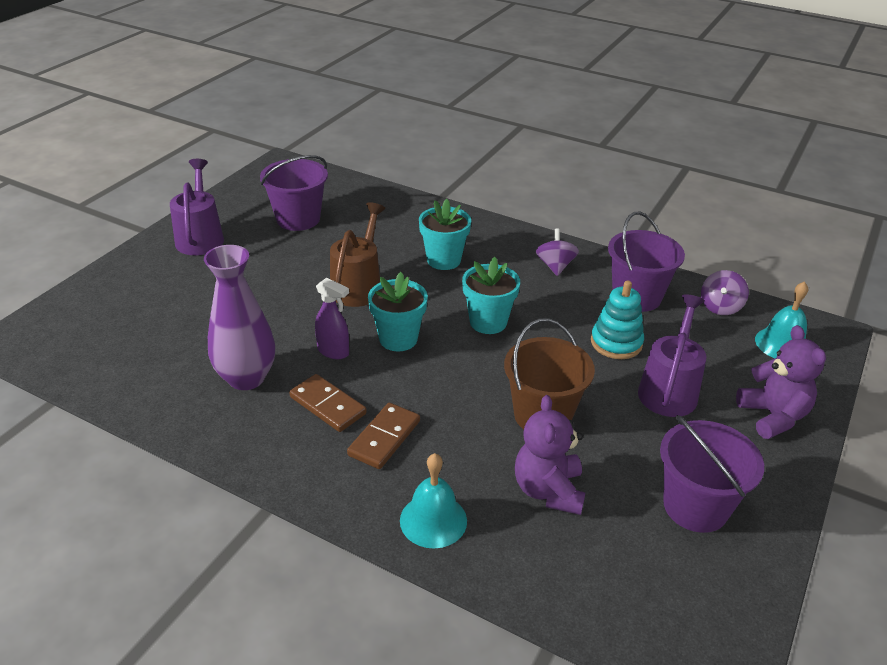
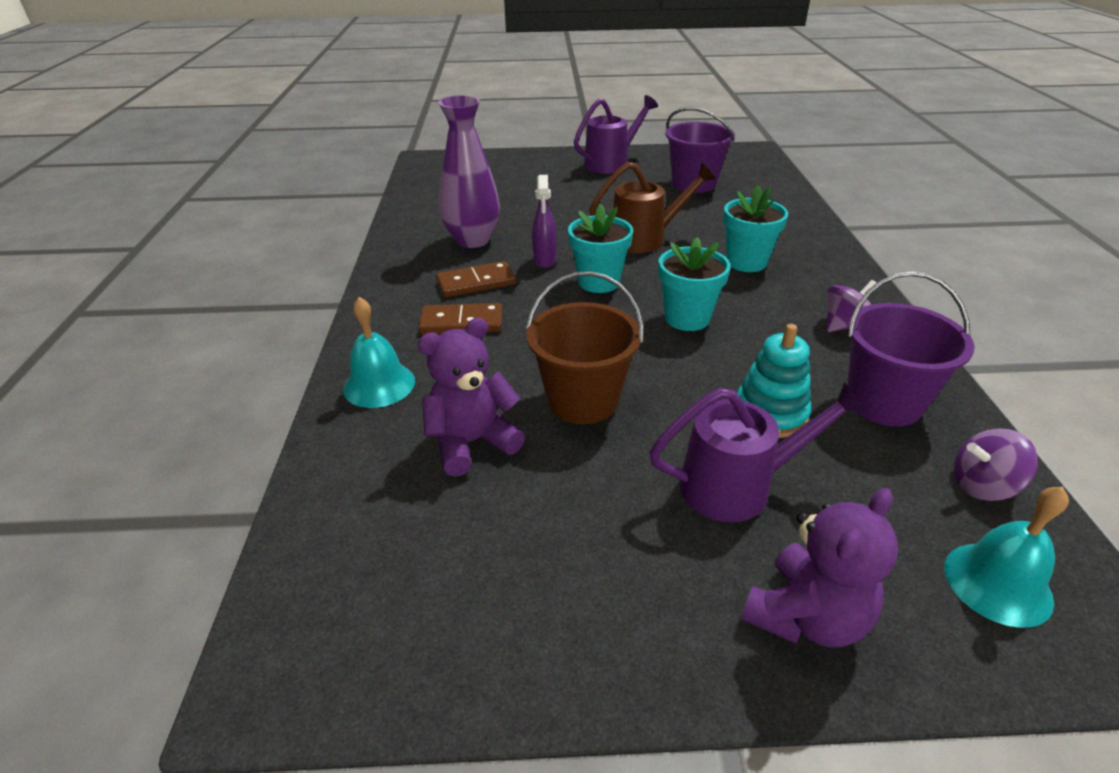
camera: 60 degrees right, 0 degrees up
brown domino [289,374,367,432] -> brown domino turned 60 degrees clockwise [436,261,516,298]
purple bucket [660,415,764,533] -> none

